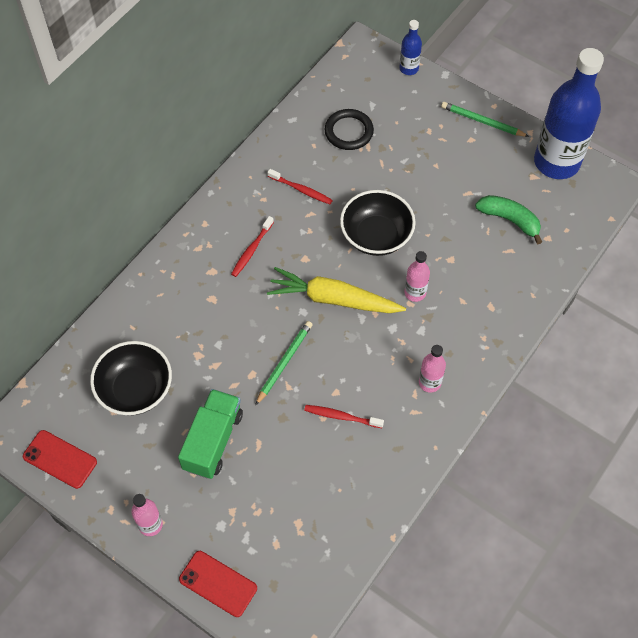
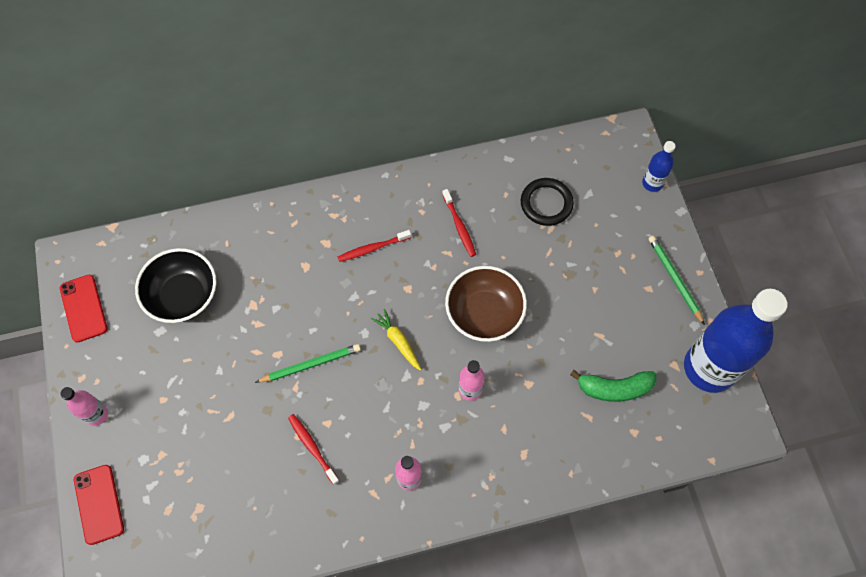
camera: 40 degrees right, 5 degrees up
green truck [178,389,243,479] -> none
yellow carrot [267,267,406,313] -> yellow carrot [371,309,421,371], size x0.51
black bowl [340,190,416,256] -> brown bowl [445,266,527,342]
green banana [475,195,542,244] -> green banana turned 105 degrees clockwise [570,370,656,402]

